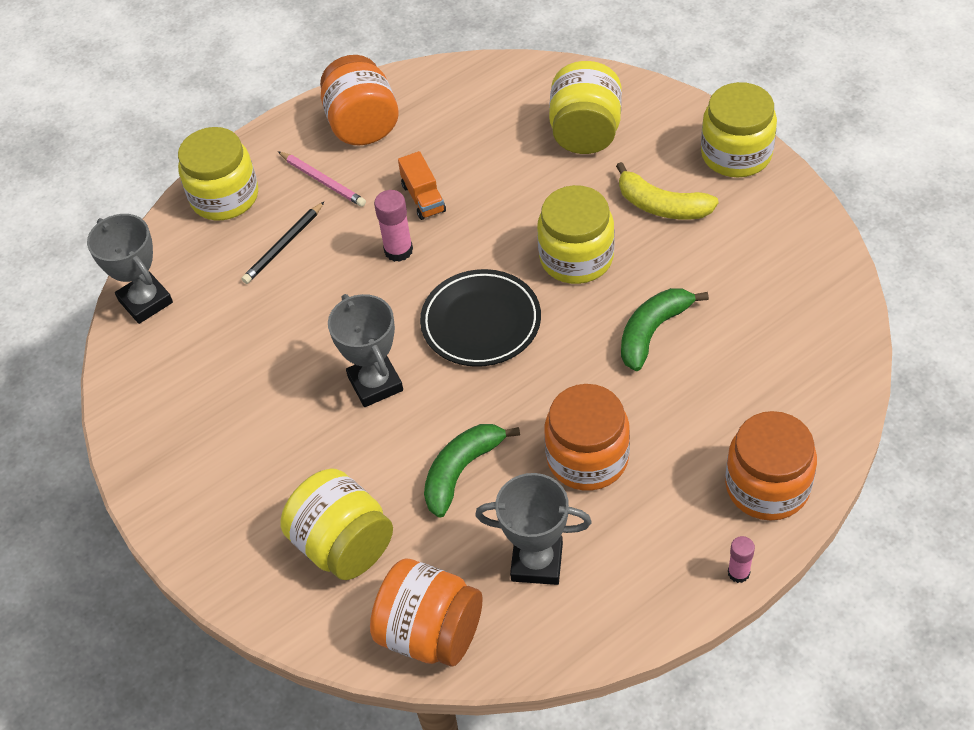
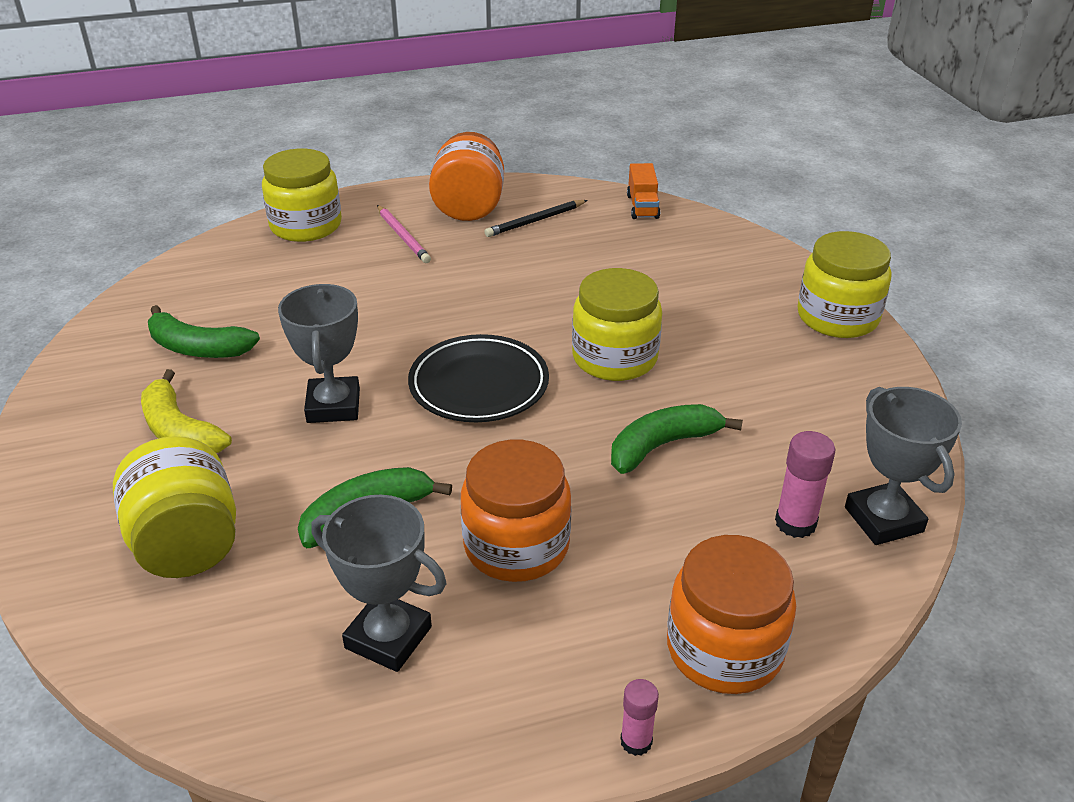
camera: 15 degrees right, 15 degrees down
grey trophy [87,214,173,324] -> grey trophy moved to [845,387,962,545]
black pencil [242,201,325,284] -> black pencil moved to [484,200,588,237]
orange jar [370,558,483,667] -> none
pink glue stick [374,190,413,262] -> pink glue stick moved to [775,431,835,538]
orange truck [398,151,446,220] -> orange truck moved to [627,163,660,219]
yellow jar [549,61,622,154] -> none
yellow banana [616,162,719,219] -> yellow banana moved to [141,369,232,453]
none -> green banana [148,305,260,358]

